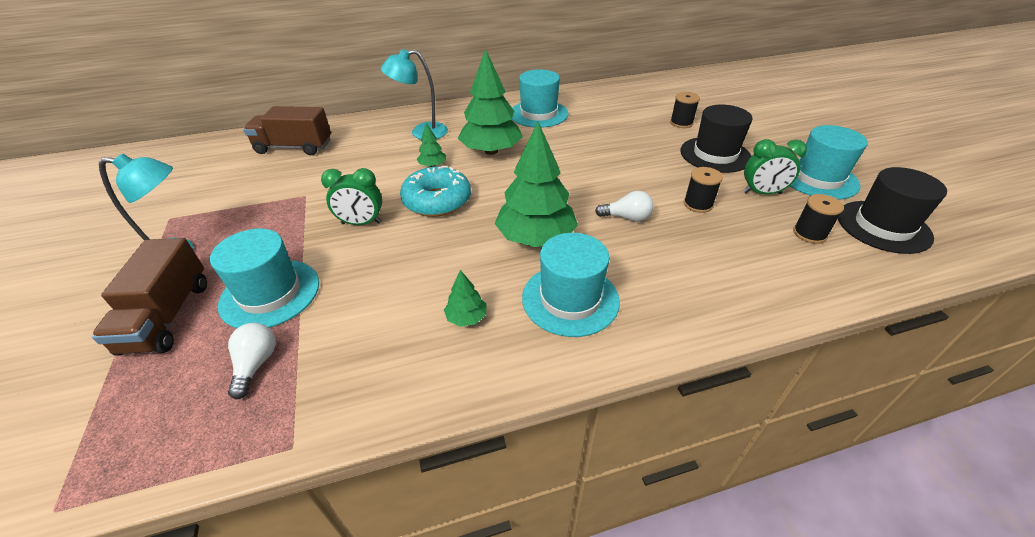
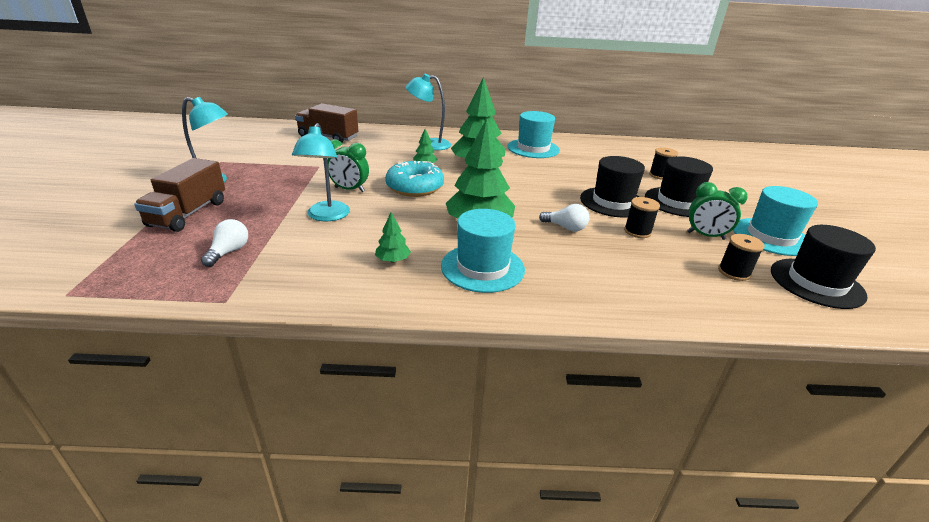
camera: 15 degrees right, 10 degrees down
turquoise hat [210,228,319,328] -> none
none -> turquoise lamp [292,123,350,221]
none -> black hat [580,156,645,218]

